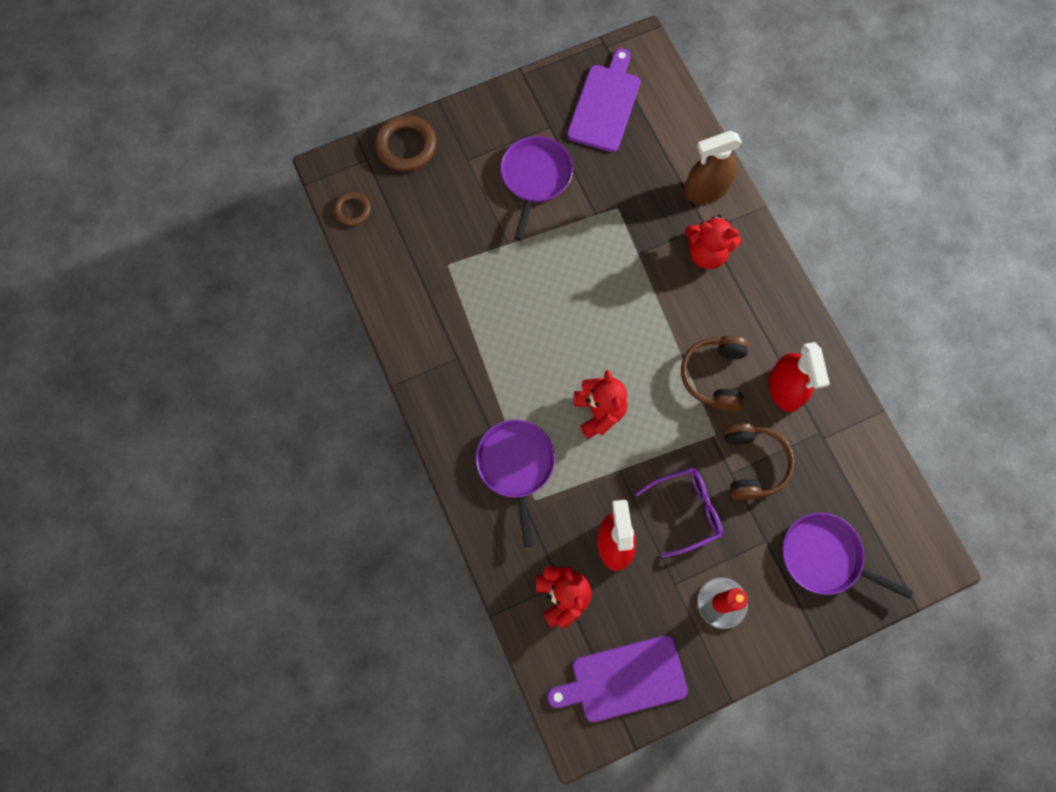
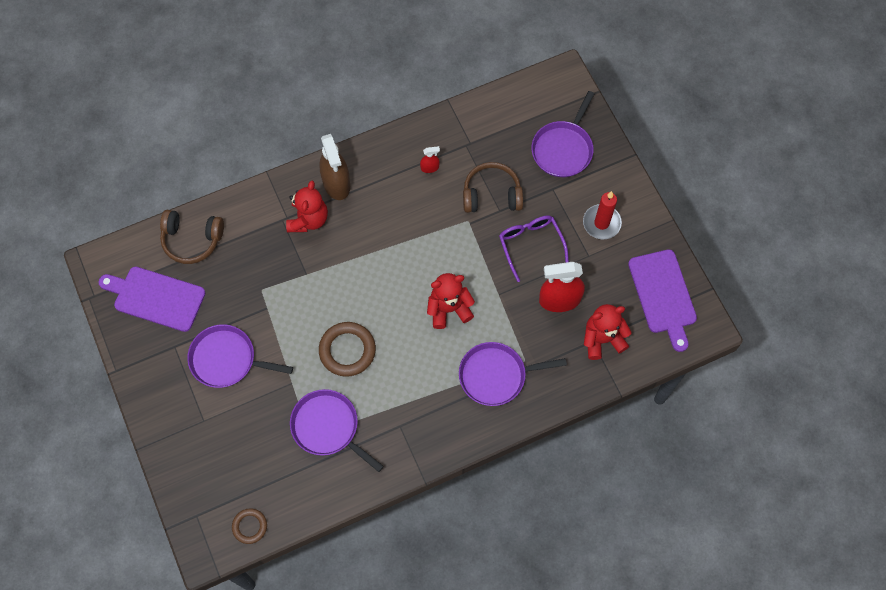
camera: 90 degrees left, 5 degrees down
brown ring [375,115,437,171] -> brown ring moved to [319,322,376,377]
brown headphones [681,336,749,412] -> brown headphones moved to [160,210,224,264]
brown spray bottle [684,131,742,204] -> brown spray bottle moved to [319,134,350,200]
red spray bottle [769,342,830,412] -> red spray bottle [420,146,440,173], size x0.46
none -> purple pan [290,389,384,472]

